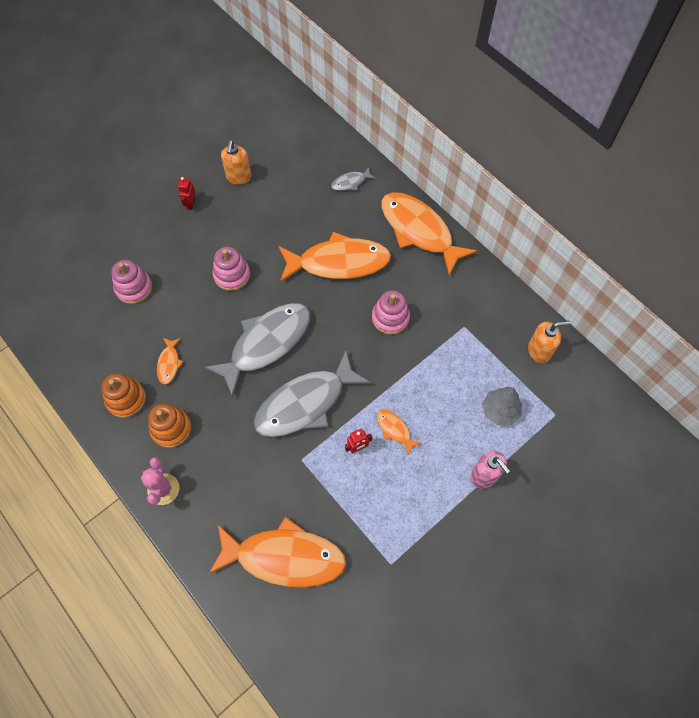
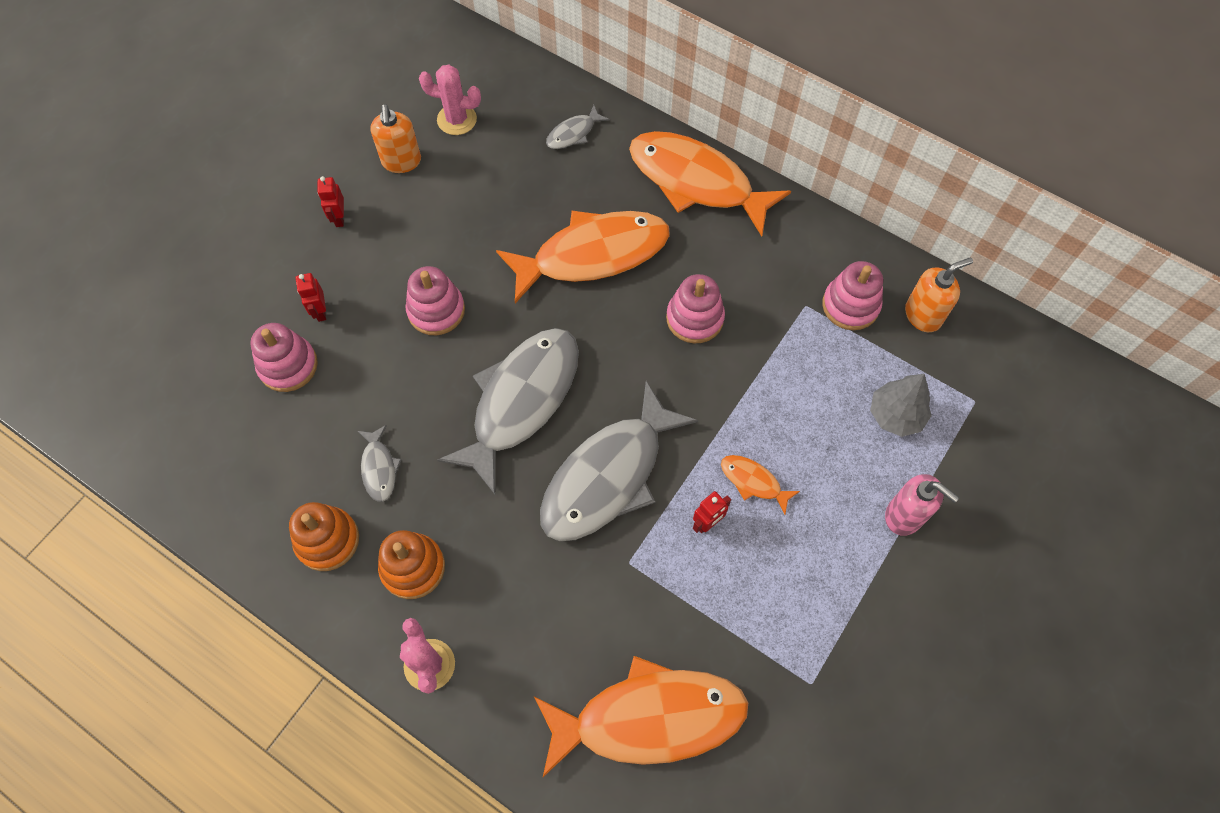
camera: 15 degrees left, 0 degrees up
orange fish [157,338,184,384] -> grey fish [358,425,402,502]
none -> red robot [296,273,326,322]
none -> pink cactus [419,65,481,135]
none -> pink stacking toy [822,261,883,330]

